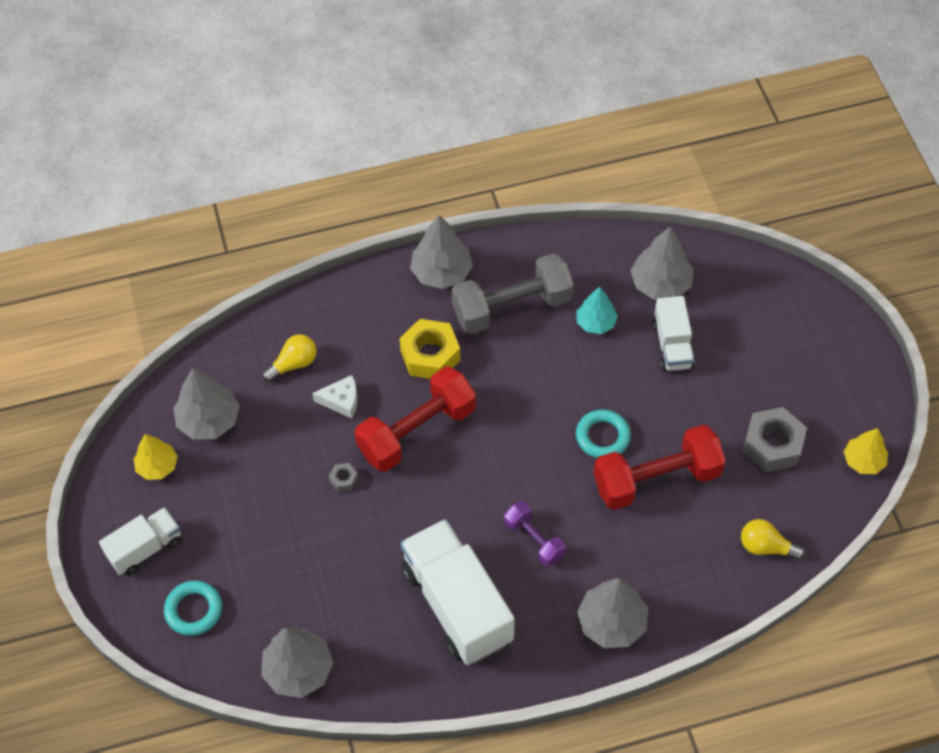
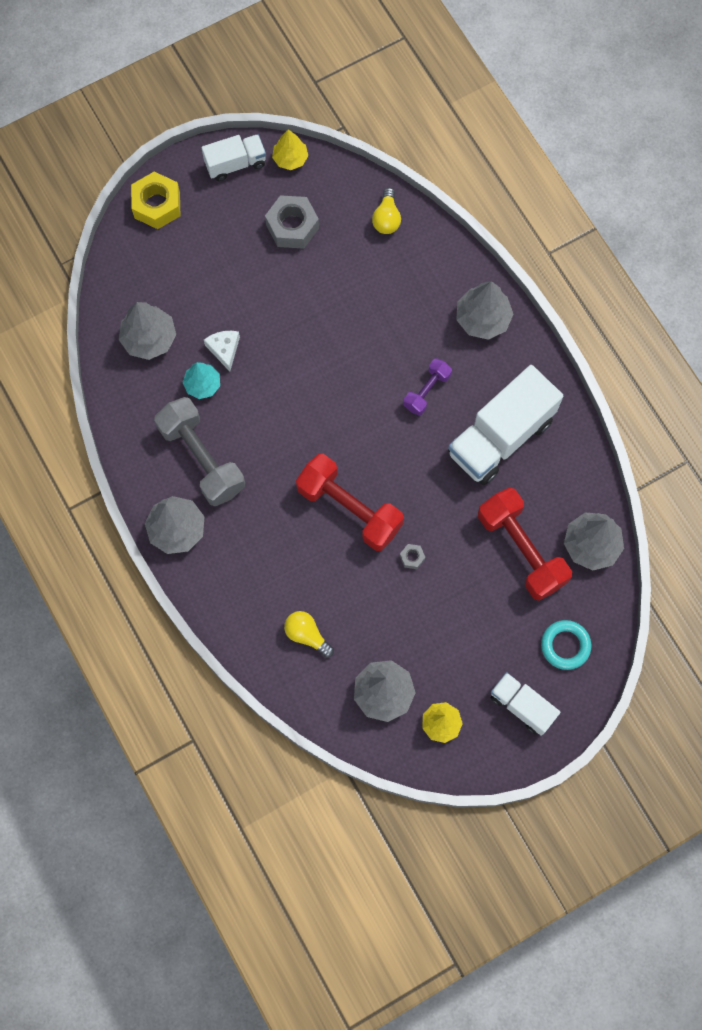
camera: 105 degrees left, 15 degrees up
white cheese [312,375,358,419] -> white cheese moved to [204,331,240,372]
yellow nut [399,319,460,379] -> yellow nut moved to [131,172,180,229]
turquoise ring [576,409,631,458] -> none
red dumbbell [594,425,726,510] -> red dumbbell moved to [478,488,572,601]
white truck [653,296,695,371] -> white truck moved to [201,134,266,181]

